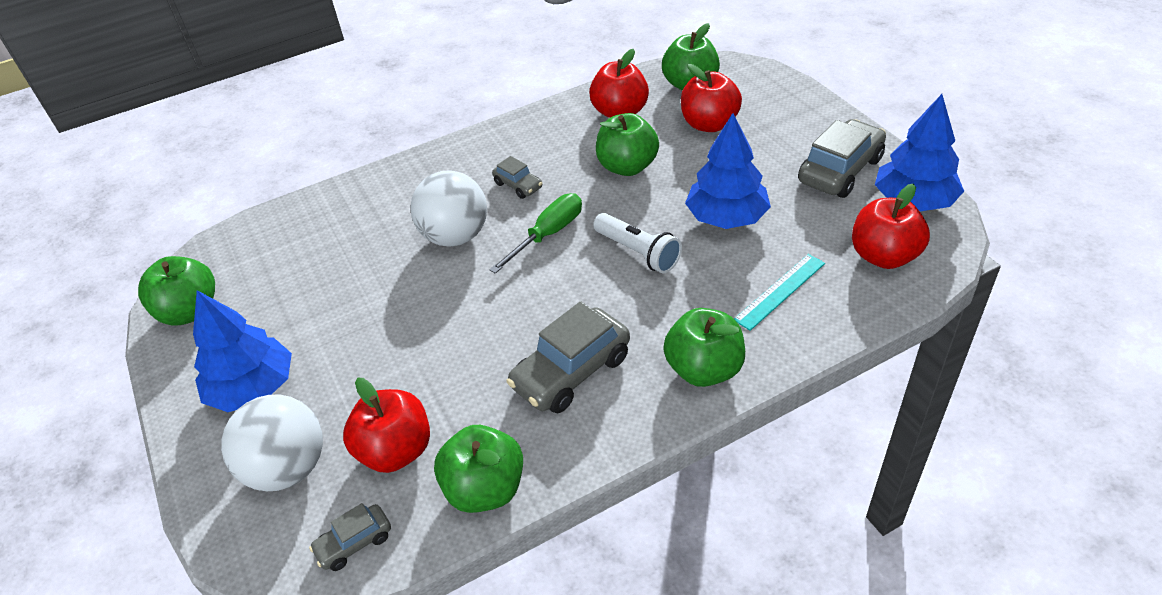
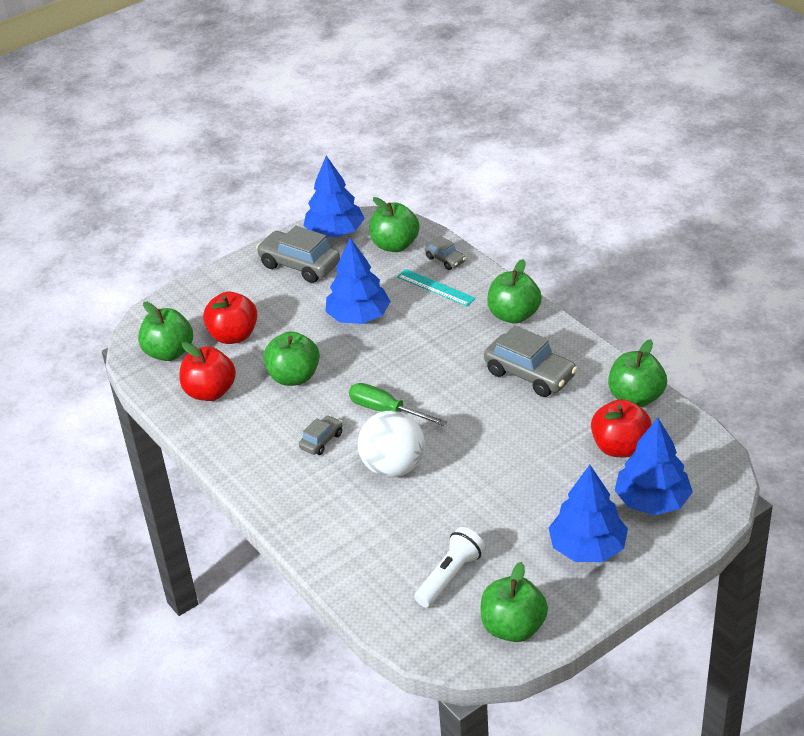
camera: 100 degrees left, 5 degrees down
white ball [221,395,323,491] -> blue tree [615,418,693,515]
grey car [309,503,391,571] -> grey car moved to [425,236,466,270]
white flashlight [593,213,682,273] -> white flashlight moved to [414,527,485,608]
red apple [852,184,930,269] -> green apple [369,197,420,252]

